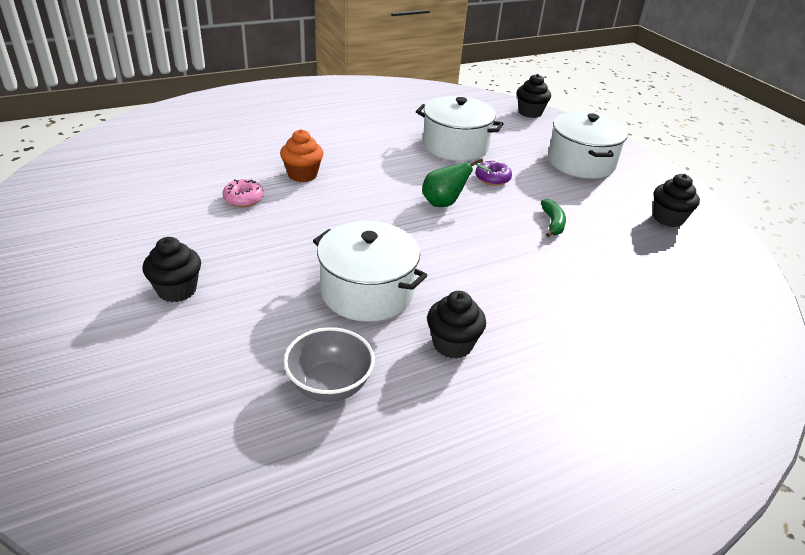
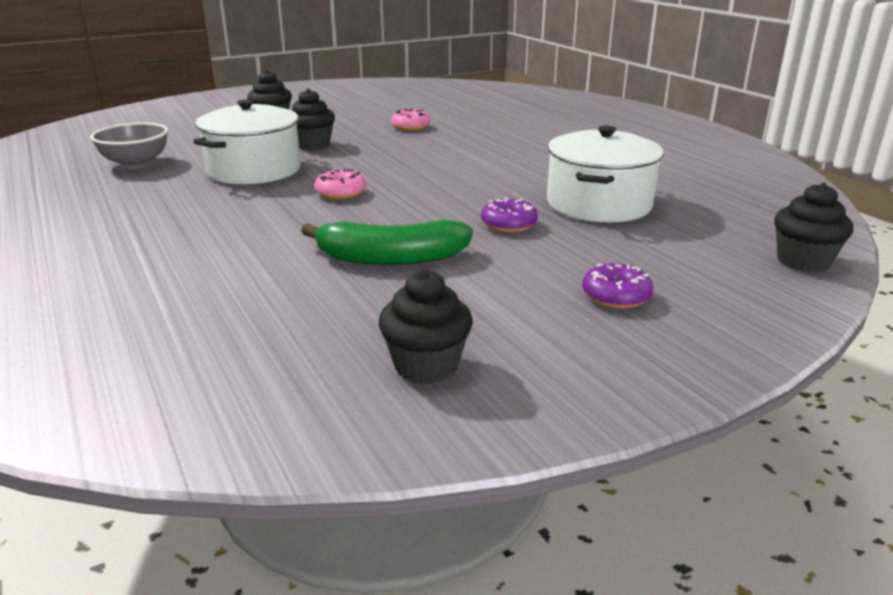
camera: 90 degrees right, 10 degrees down
orange cupcake [280,129,323,182] -> none
green pear [422,158,492,207] -> none
black cupcake [427,291,486,359] -> black cupcake moved to [292,88,335,150]
green banana [541,199,566,237] -> green banana [301,220,473,265], size x1.77
white pot [548,112,628,179] -> purple donut [582,263,653,309]
none -> pink donut [315,169,366,199]

